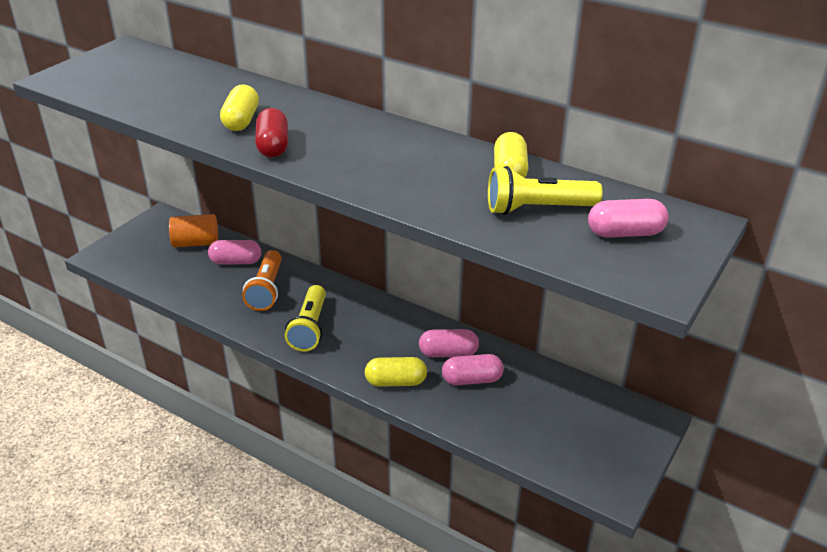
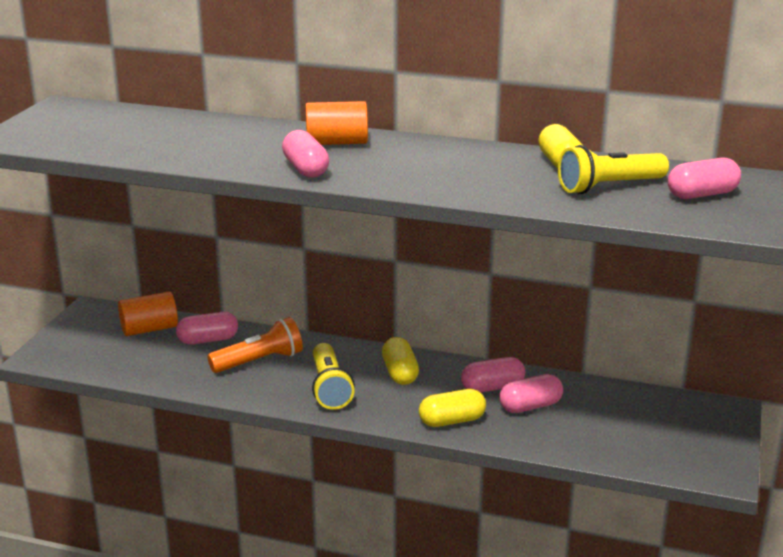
camera: 15 degrees left, 10 degrees down
yellow capsule [220,84,259,131] -> yellow capsule moved to [382,337,419,385]
orange flashlight [242,250,282,311] -> orange flashlight turned 105 degrees counterclockwise [207,317,303,373]
red capsule [255,108,288,158] -> pink capsule [282,130,329,178]
none -> orange cylinder [306,101,368,145]

